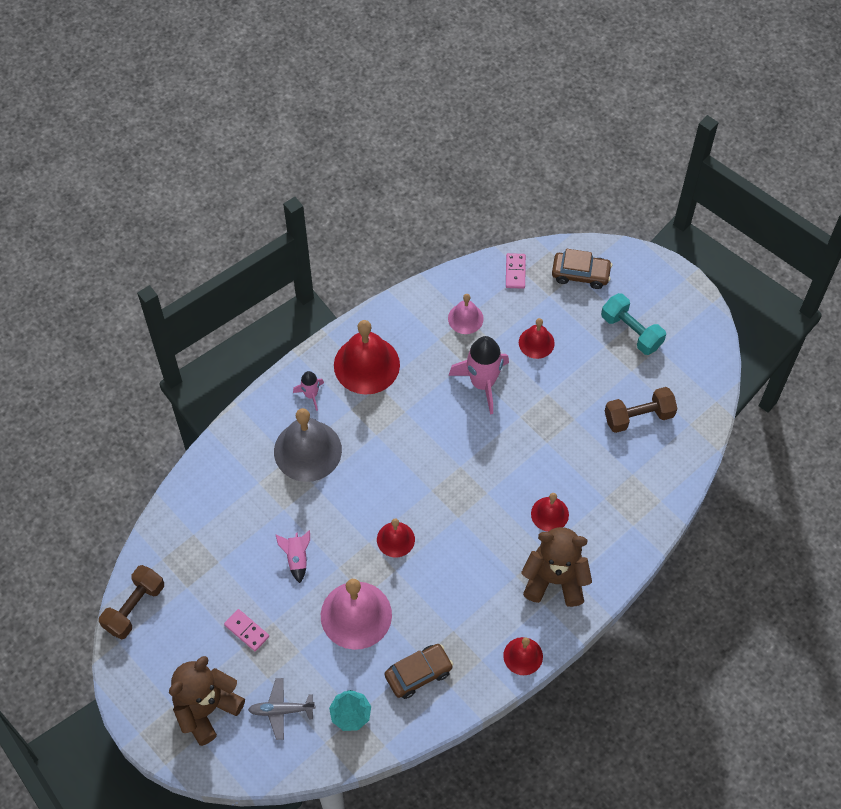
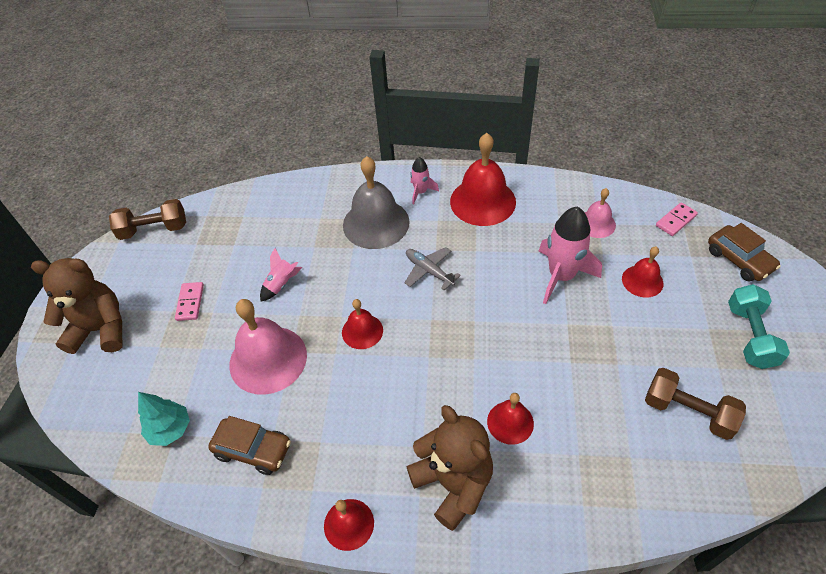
camera: 50 degrees right, 10 degrees down
grey plane [248,678,315,740] -> grey plane moved to [404,247,461,290]

